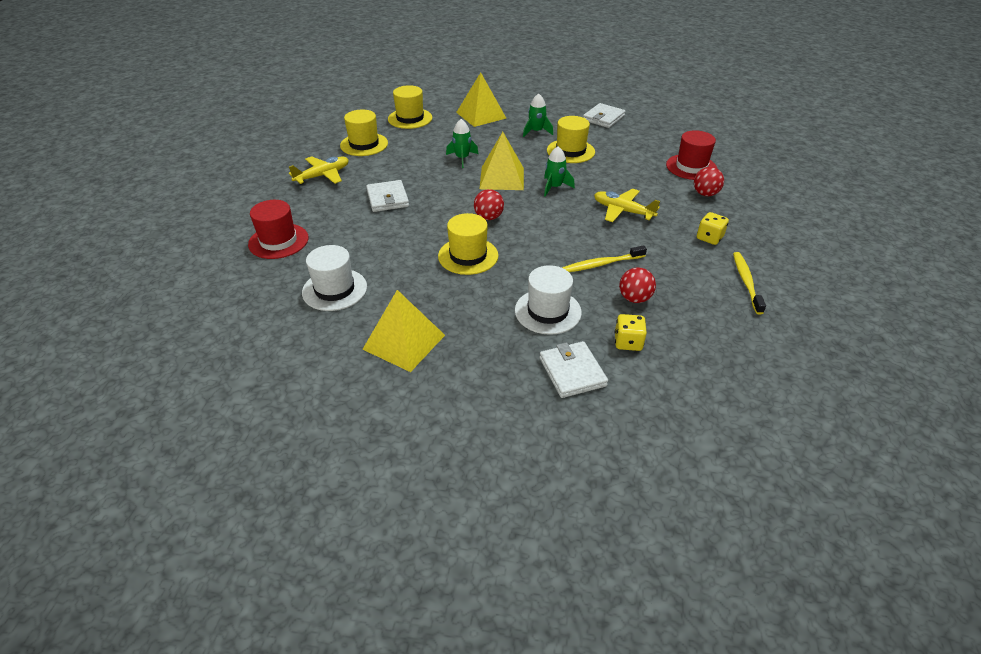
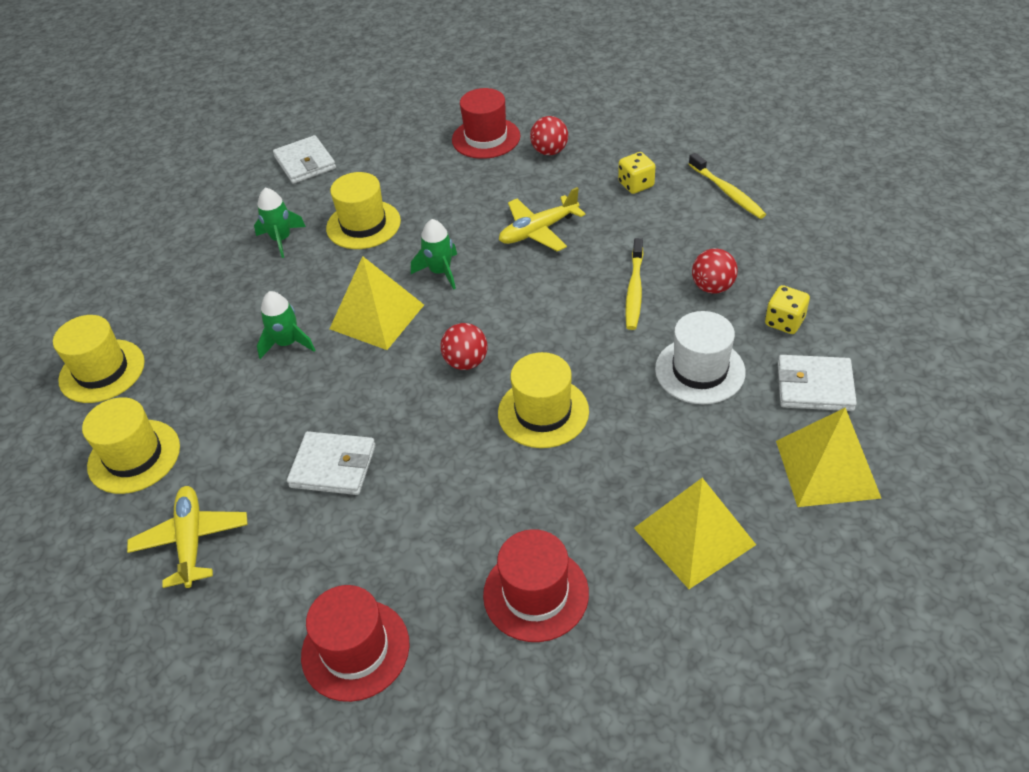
camera: 60 degrees left, 5 degrees up
white hat [302,245,367,311] -> red hat [483,529,589,642]
yellow pyramid [456,72,506,127] -> yellow pyramid moved to [776,408,882,507]
yellow toothbrush [733,252,766,314] -> yellow toothbrush turned 150 degrees counterclockwise [689,153,766,219]

